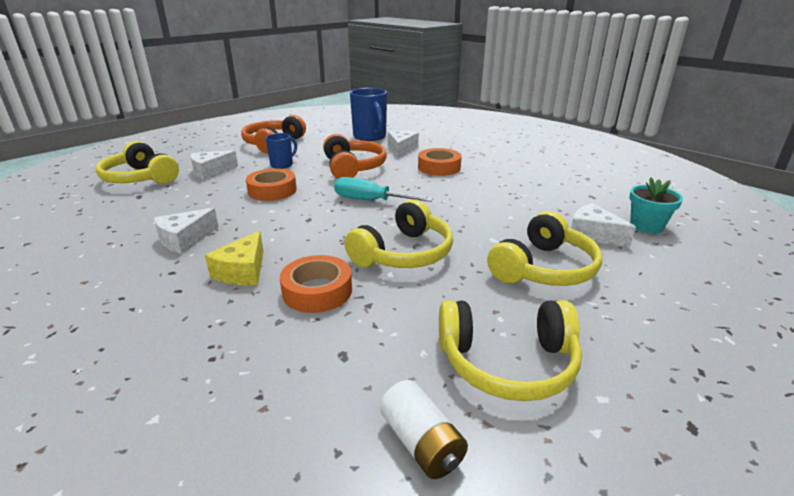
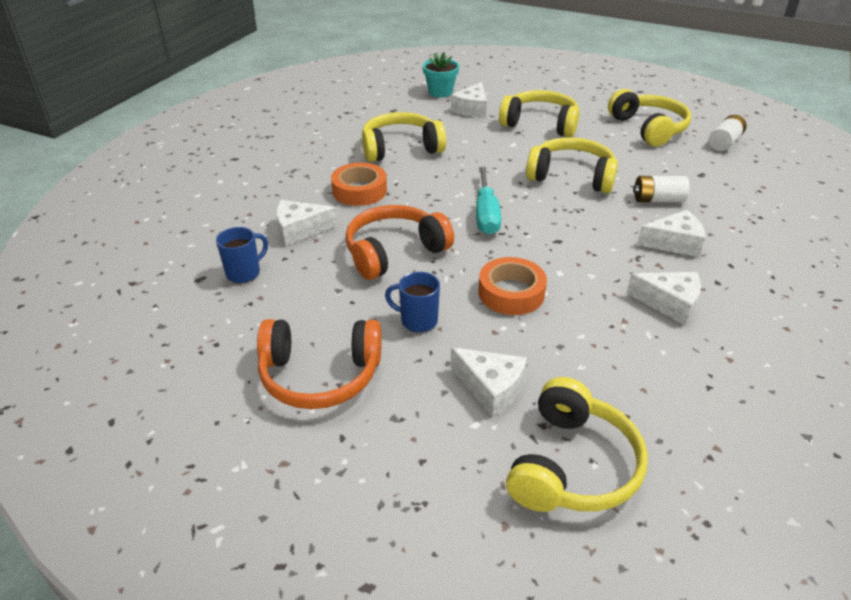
camera: 110 degrees left, 10 degrees up
yellow cheese [205,231,264,285] -> white cheese [637,210,705,257]
orange tape [280,255,352,313] -> white battery [633,176,690,202]
blue mug [350,88,387,141] -> blue mug [216,227,268,283], size x0.57
none -> yellow headphones [362,112,446,162]

